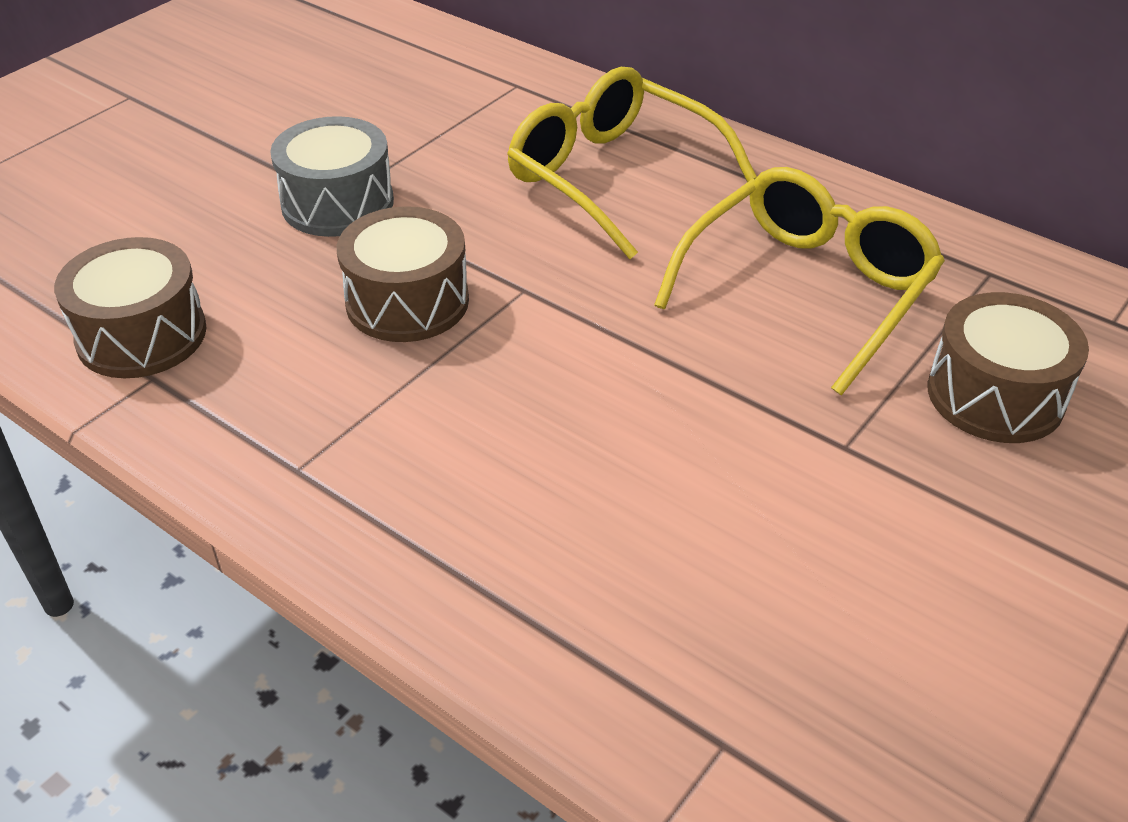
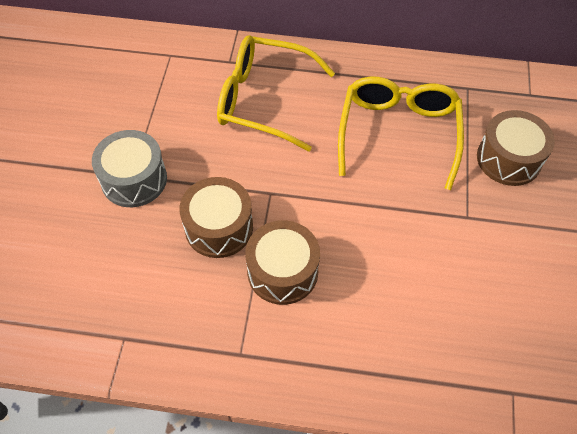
camera: 30 degrees left, 15 degrees up
brown drum [54,237,206,378] -> brown drum moved to [245,220,320,305]

